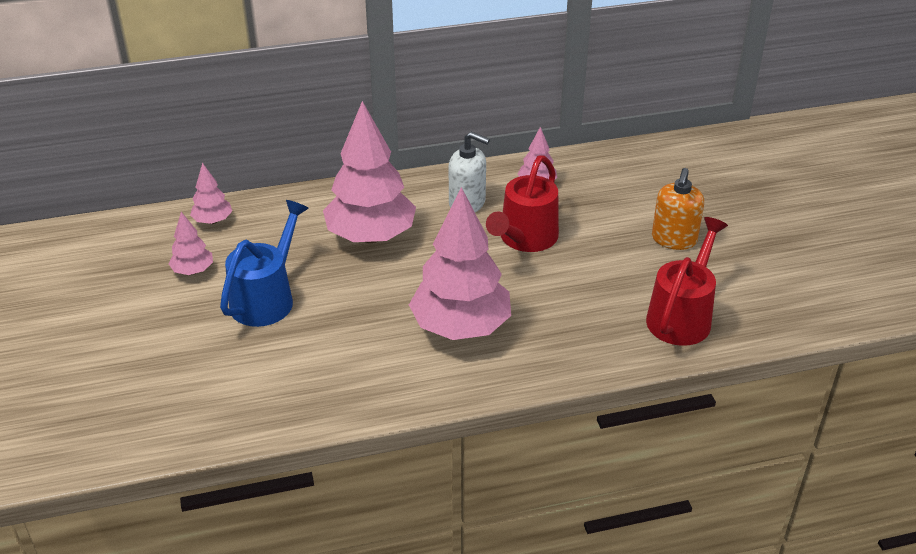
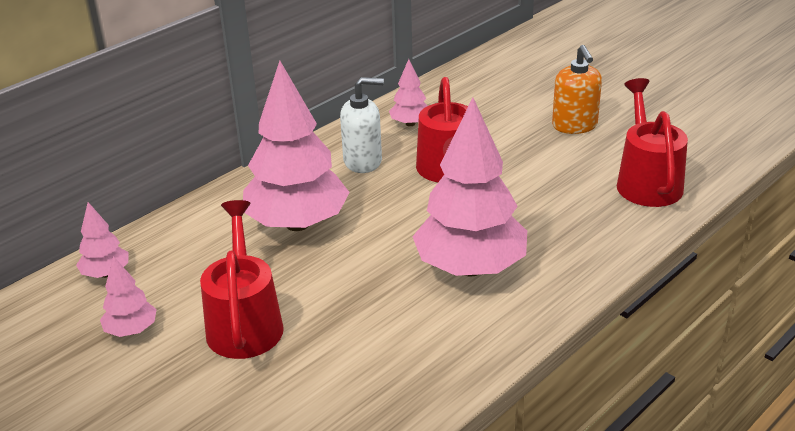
camera: 30 degrees left, 5 degrees down
blue watering can [220,200,309,327] -> red watering can [200,200,284,359]

